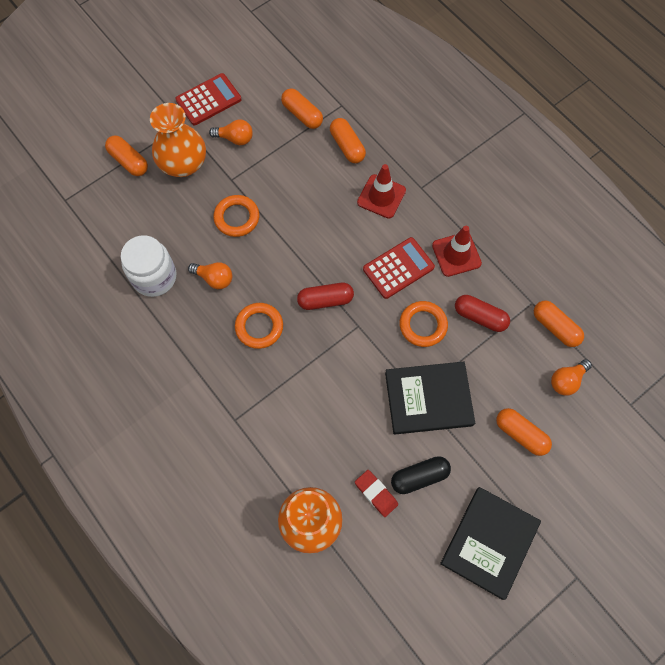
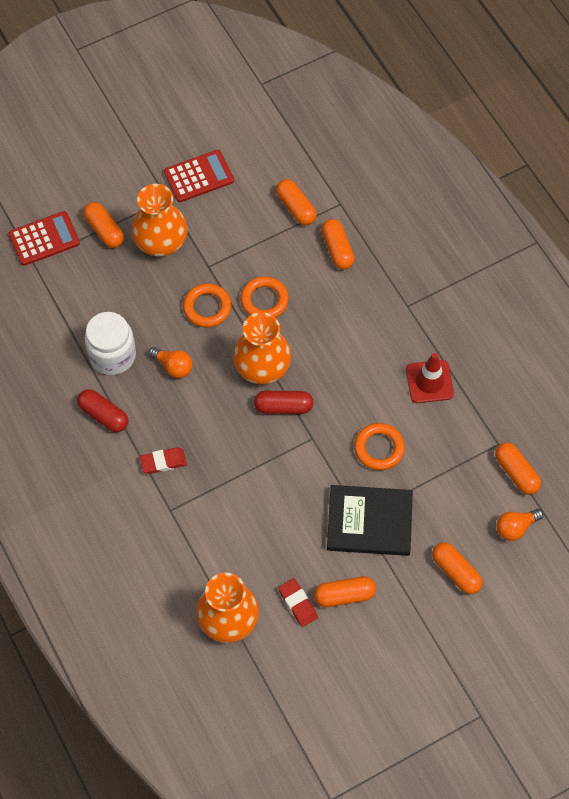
camera: 10 degrees right, 5 degrees down
orange light bulb [209,119,253,145] -> none
orange ring [235,303,283,349] -> orange ring moved to [240,276,289,318]
red traffic cone [357,164,406,219] -> none
red calculator [363,237,435,299] -> red calculator moved to [8,211,80,266]
black capsule [391,456,451,494] -> orange capsule [314,576,376,607]
black book [440,487,541,600] -> none
red capsule [455,295,510,332] -> red capsule moved to [77,389,129,432]
none -> red eraser [140,447,187,474]
none -> orange vase [233,312,292,384]

